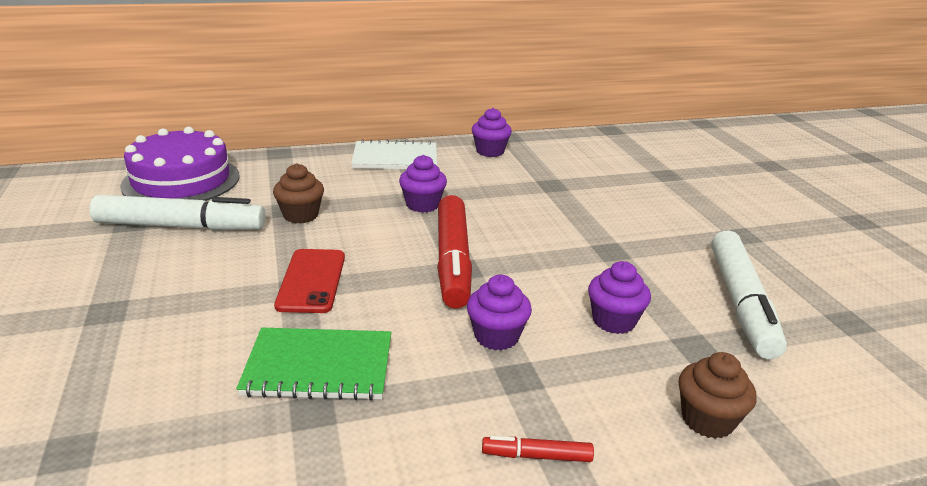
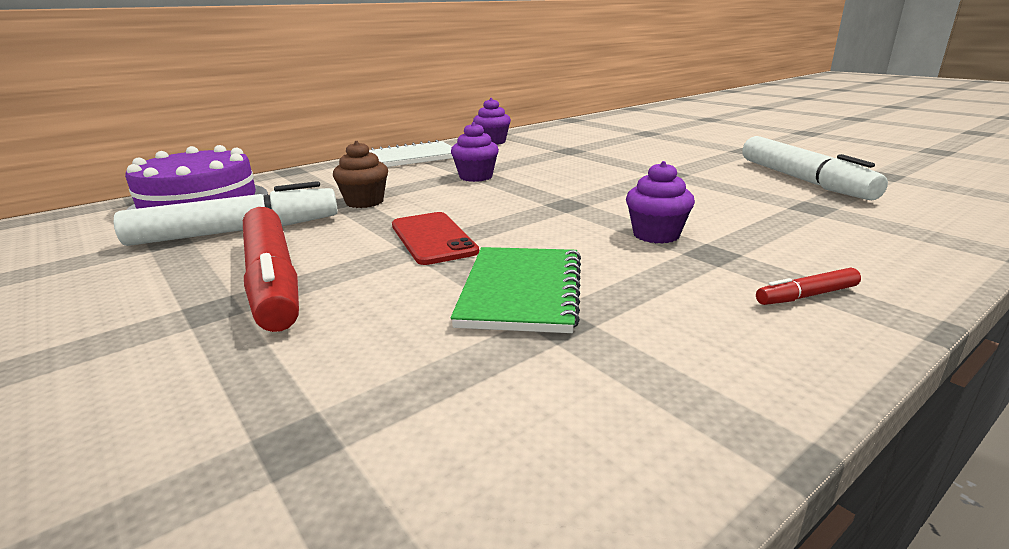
camera: 20 degrees left, 5 degrees down
green notebook [236,328,391,401] -> green notebook turned 60 degrees counterclockwise [451,247,581,333]
red marker [437,195,472,309] -> red marker moved to [243,207,299,332]
purple cupcake [588,261,651,334] -> none
brown cupcake [679,352,757,439] -> none

